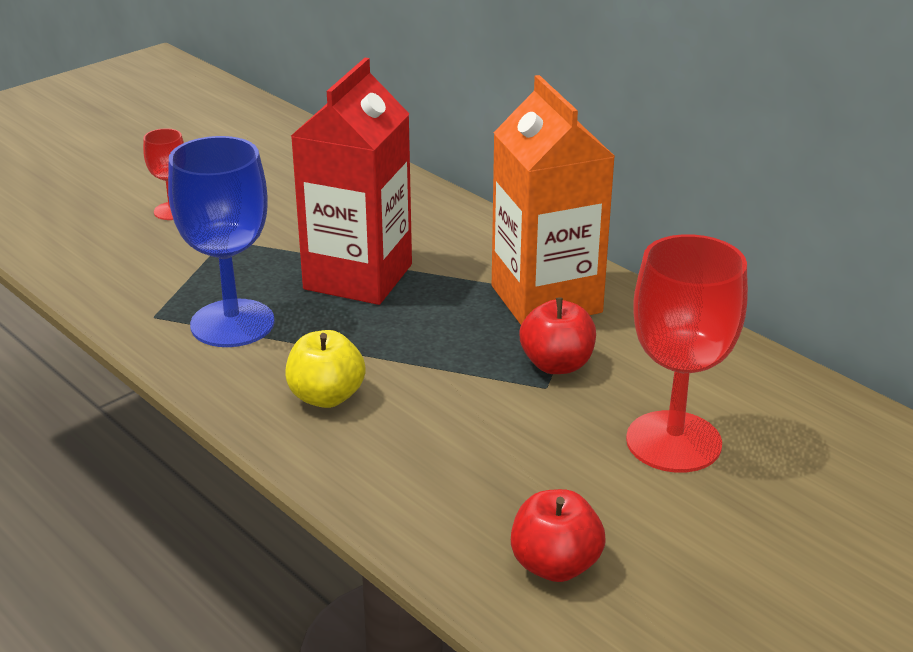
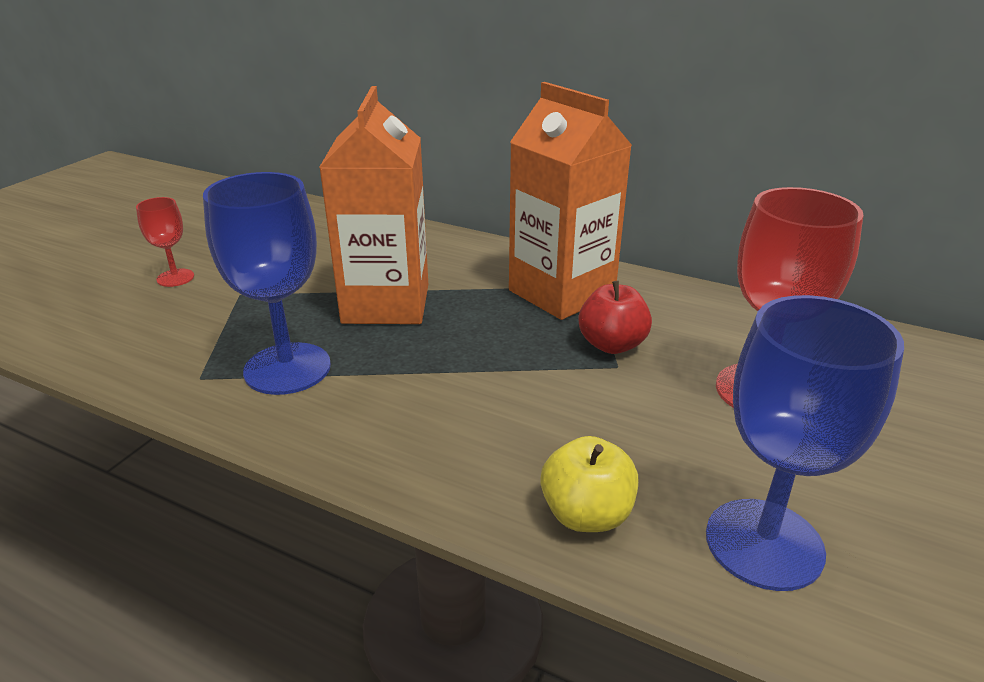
camera: 20 degrees left, 0 degrees up
yellow apple [285,330,366,408] -> yellow apple moved to [540,436,638,532]
red carton [291,58,412,305] -> orange carton [319,86,428,324]
red apple [511,489,606,582] -> blue goblet [706,295,904,591]

